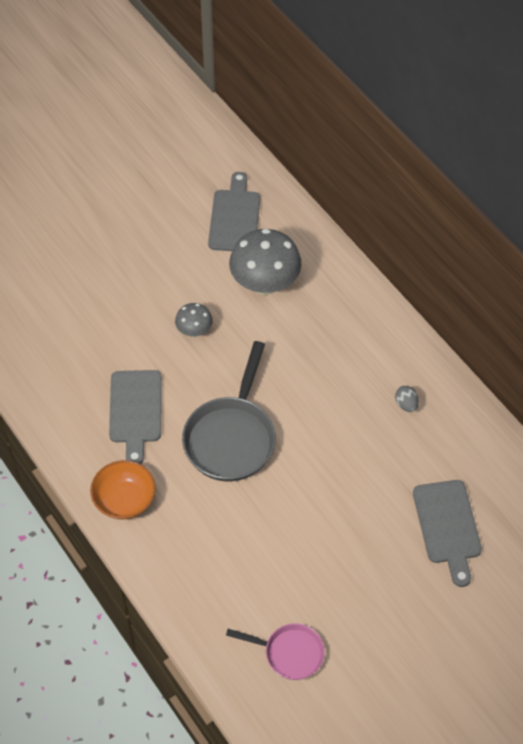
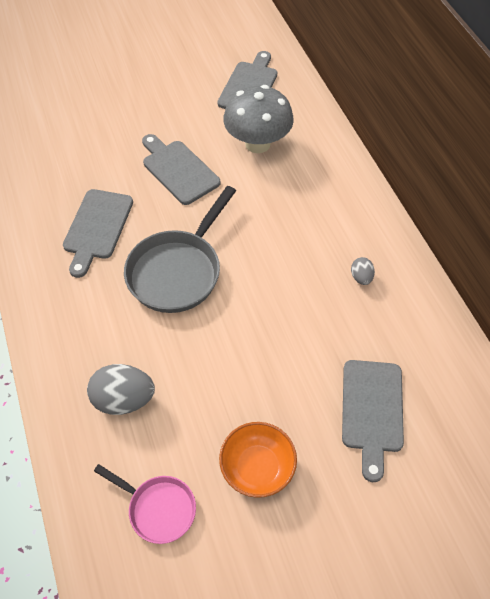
camera: 15 degrees right, 0 degrees up
orange bowl [90,460,156,520] -> orange bowl moved to [219,422,297,498]
grey mushroom [175,303,213,337] -> grey cutting board [142,134,221,205]
none -> grey egg [87,364,155,415]

